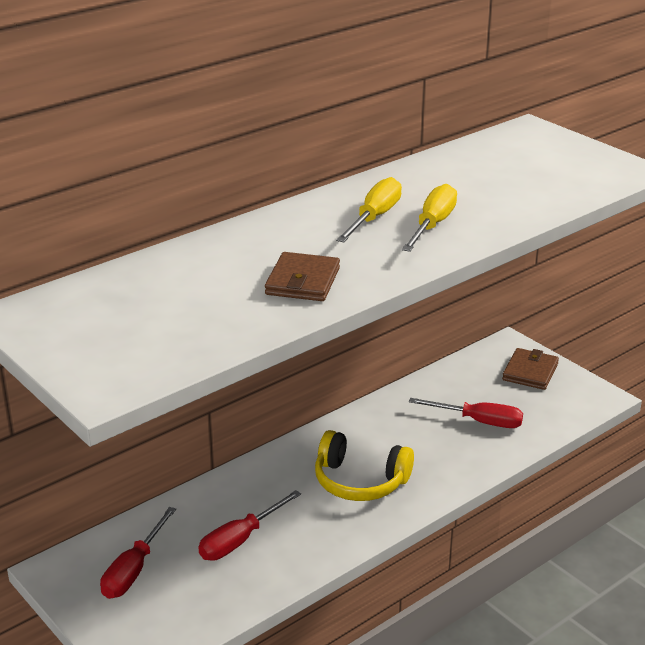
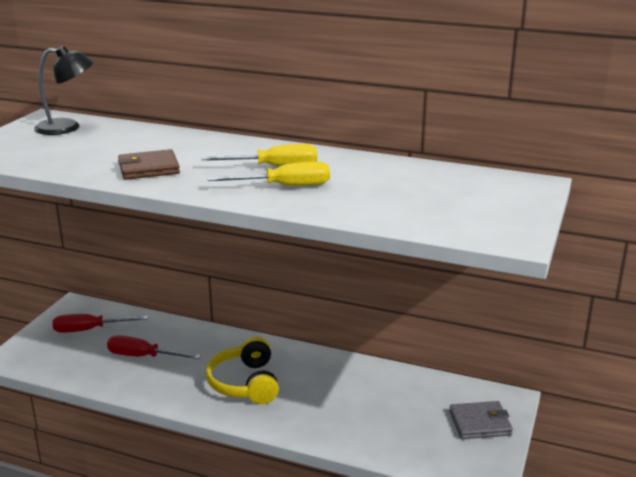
camera: 60 degrees right, 5 degrees down
red screwdriver [409,398,523,428] -> none
brown wallet [502,348,559,390] -> grey wallet [449,401,513,439]
none -> black lamp [34,46,93,135]

